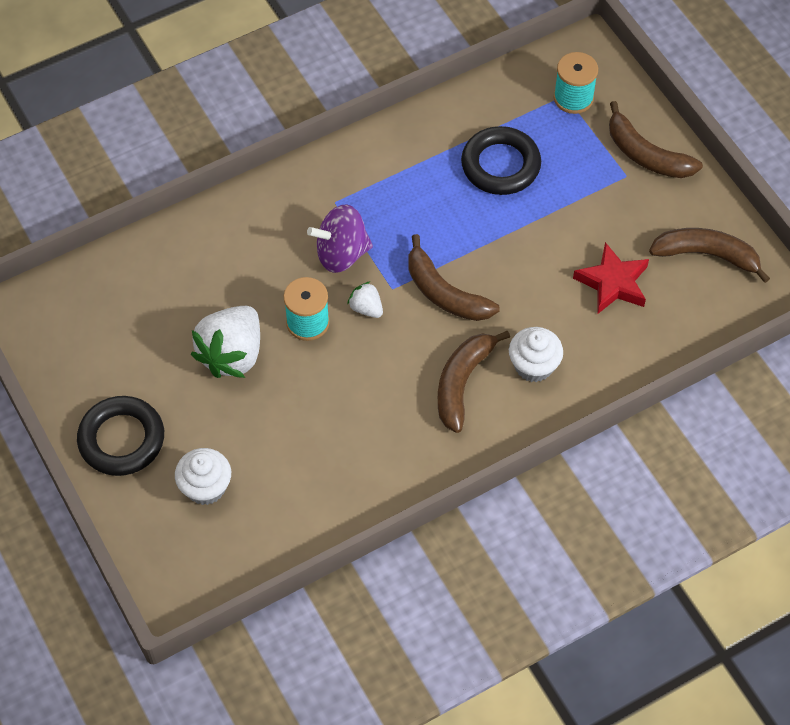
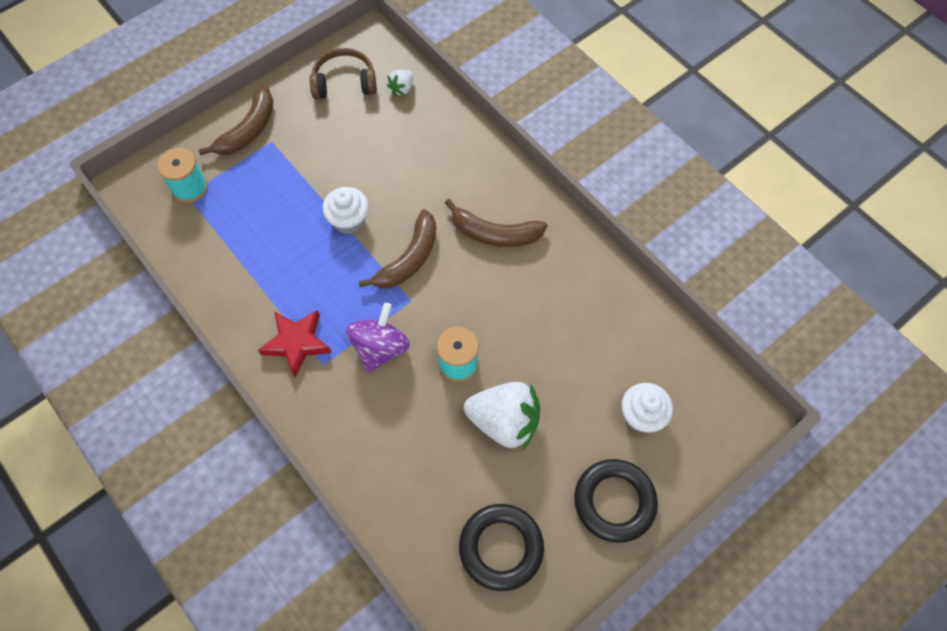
camera: 100 degrees left, 5 degrees up
purple spinning top [307,204,373,273] -> purple spinning top turned 135 degrees counterclockwise [346,302,410,373]
white strawberry [347,282,383,318] -> white strawberry moved to [387,70,413,96]
black ring [461,126,541,195] -> black ring moved to [459,504,544,591]
white cupcake [509,327,563,382] -> white cupcake moved to [322,187,369,234]
red star [573,242,649,314] -> red star moved to [258,310,332,378]
brown banana [649,228,770,283] -> brown headphones [309,48,377,99]

